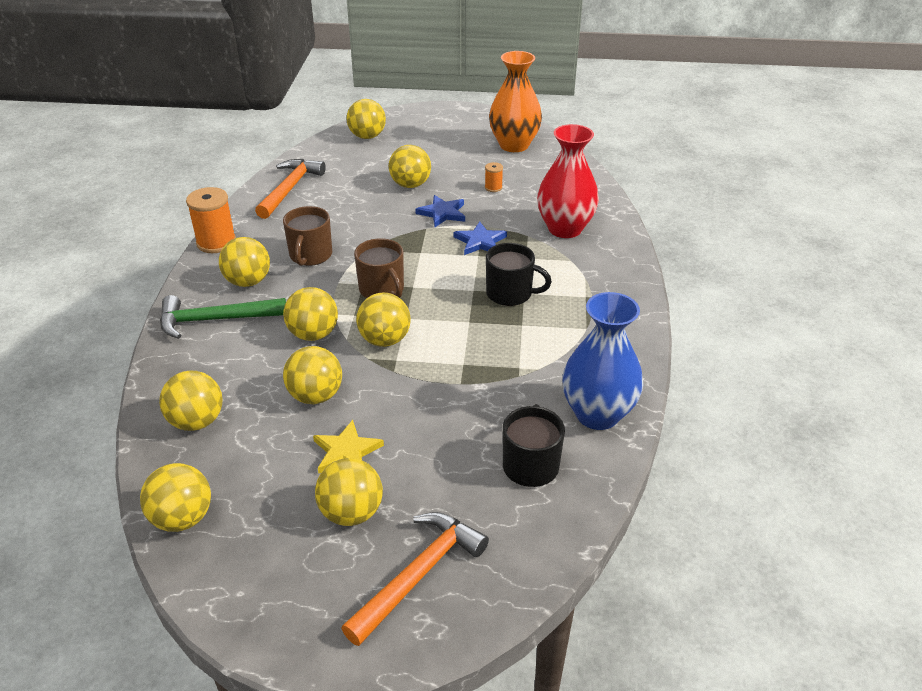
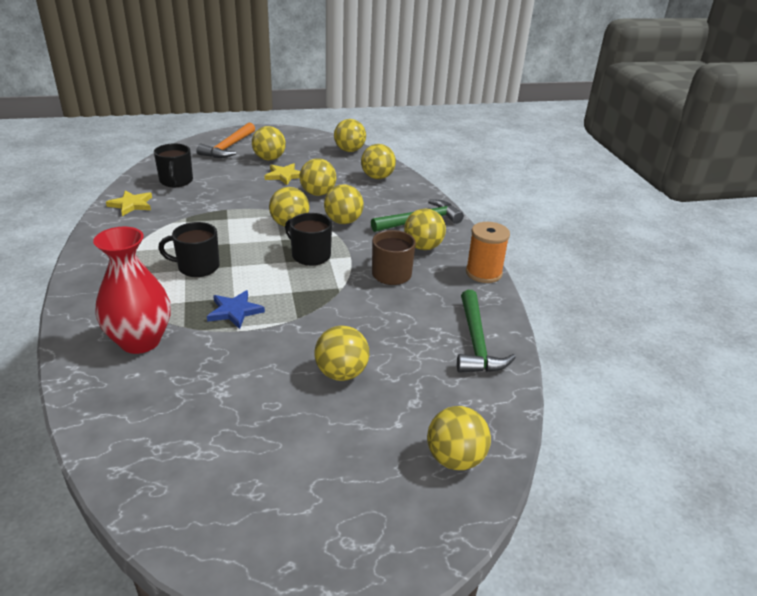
camera: 160 degrees right, 5 degrees down
orange hammer [255,159,326,219] -> green hammer [457,290,516,373]
brown mug [354,238,404,298] -> black mug [285,213,332,266]
blue star [415,195,465,227] -> none
orange spool [485,162,503,192] -> none
orange vase [489,51,542,152] -> none
blue vase [562,292,643,430] -> yellow star [106,191,152,216]

